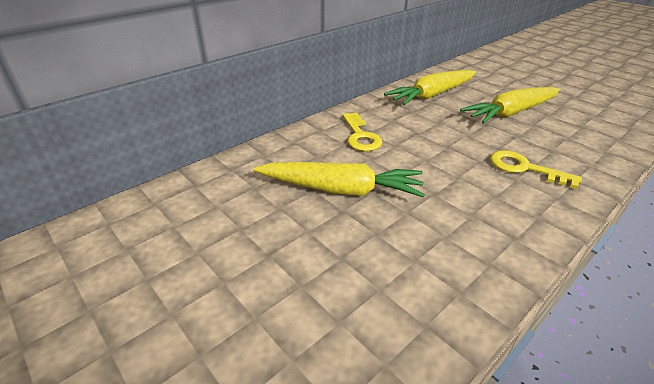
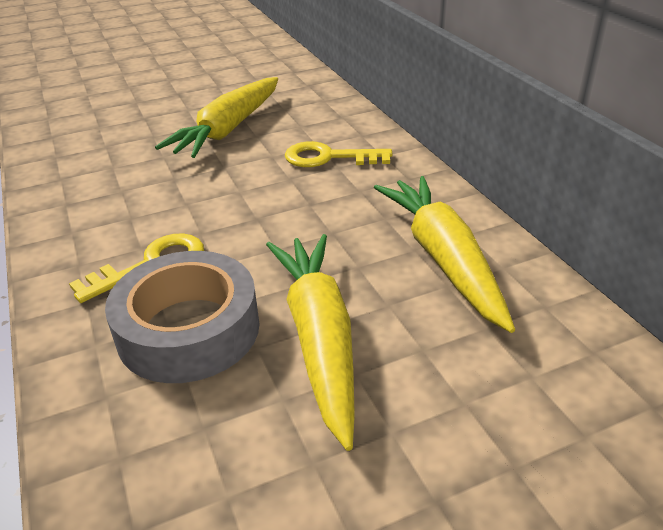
camera: 110 degrees right, 0 degrees up
none -> grey tape [105,251,259,383]

